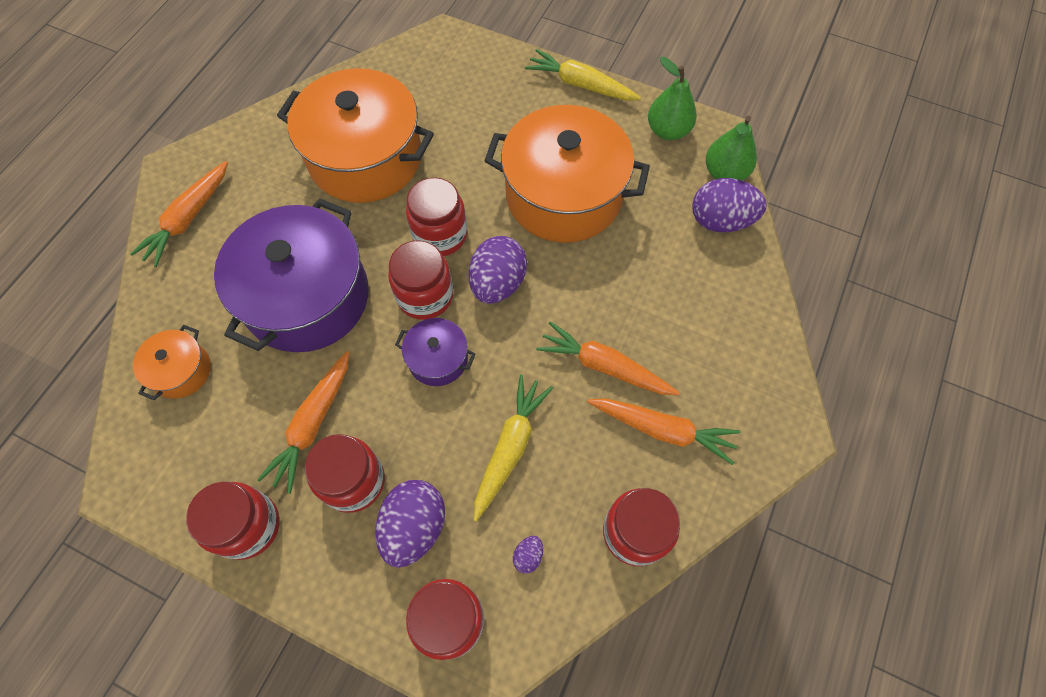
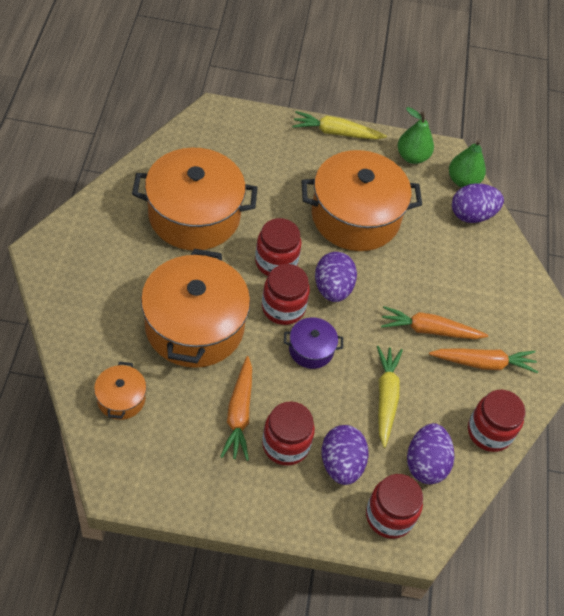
camera: 25 degrees left, 10 degrees down
orange carrot [130,161,228,267] -> none
red jar [186,481,280,560] -> none
purple pot [214,198,369,352] -> orange pot [141,249,250,368]
purple egg [513,536,543,574] -> purple egg [407,423,454,484], size x2.27

